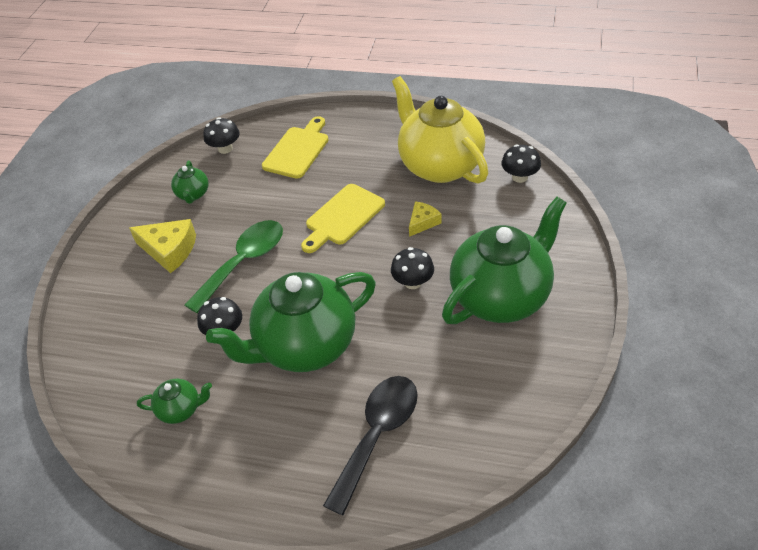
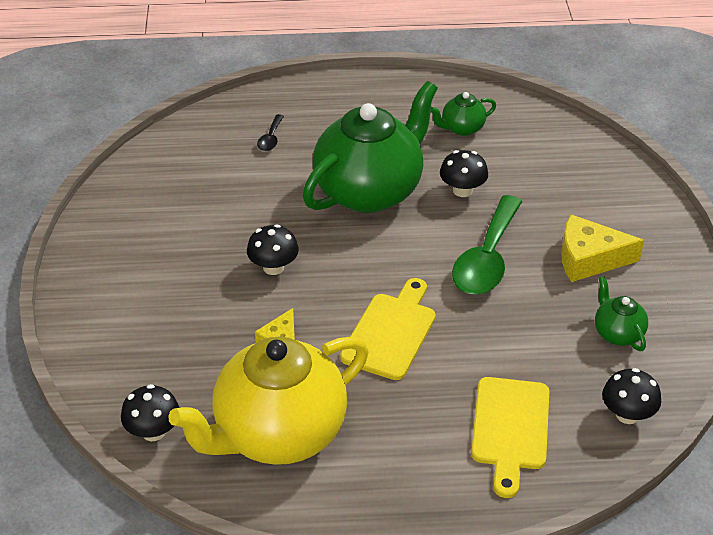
camera: 160 degrees right, 5 degrees down
black spoon [323,376,418,515] -> black spoon [257,114,284,151], size x0.44
yellow teapot [392,76,489,184] -> yellow teapot turned 105 degrees clockwise [168,336,369,465]
green teapot [442,197,567,324] -> none

